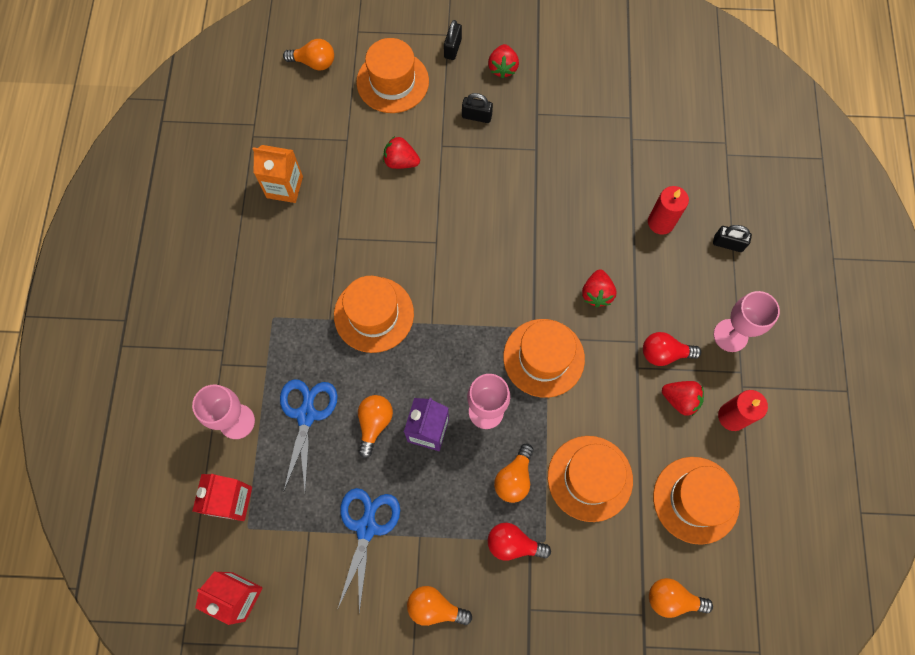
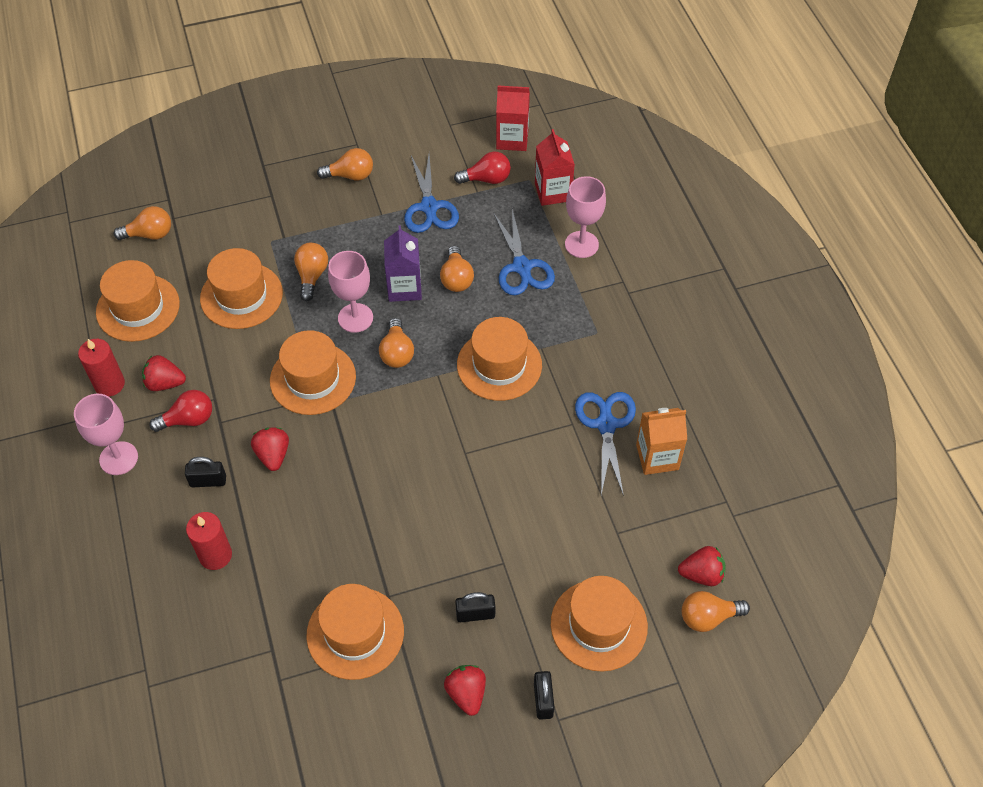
camera: 160 degrees right, 15 degrees down
red strawberry [383,136,420,169] -> red strawberry moved to [678,546,726,586]
red light bulb [488,523,551,561] -> red light bulb moved to [454,151,511,184]
black padlock [713,225,752,252] -> black padlock moved to [185,457,226,487]
none -> orange hat [306,584,404,680]
none -> orange light bulb [379,318,414,368]
none -> blue scissors [575,392,636,496]

